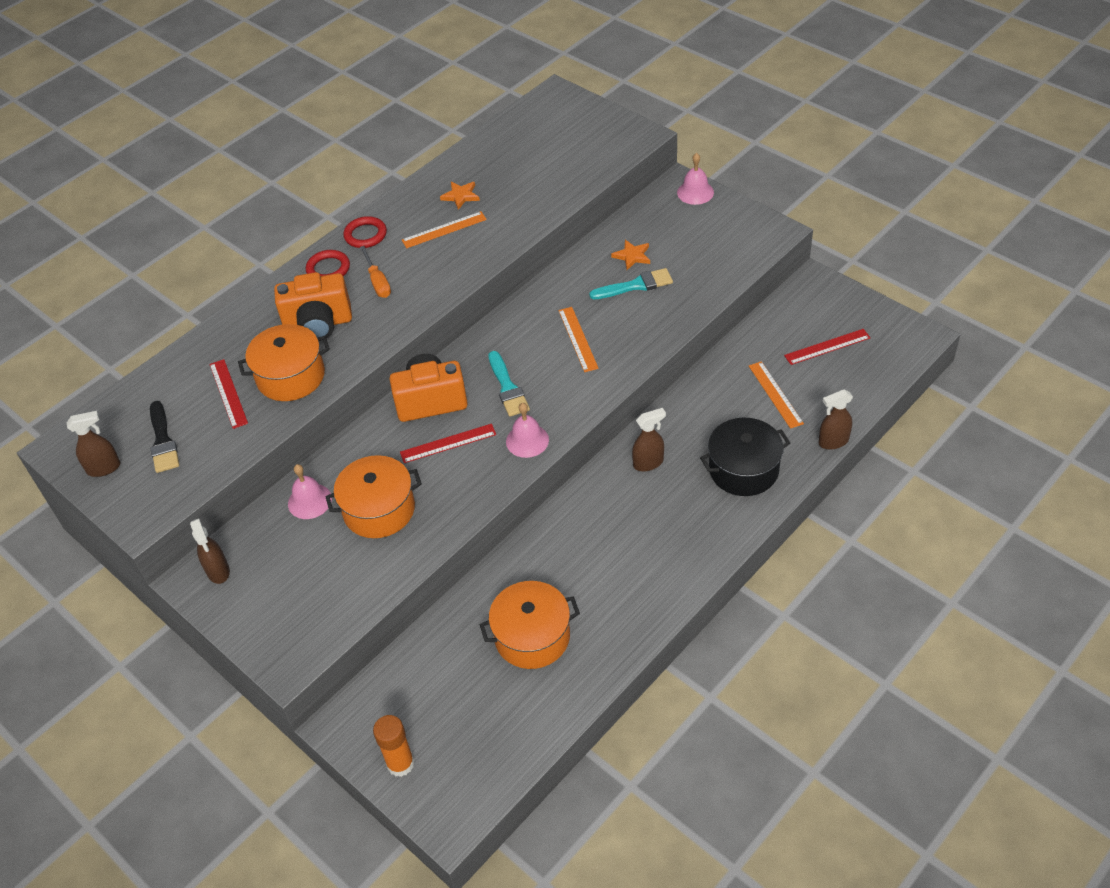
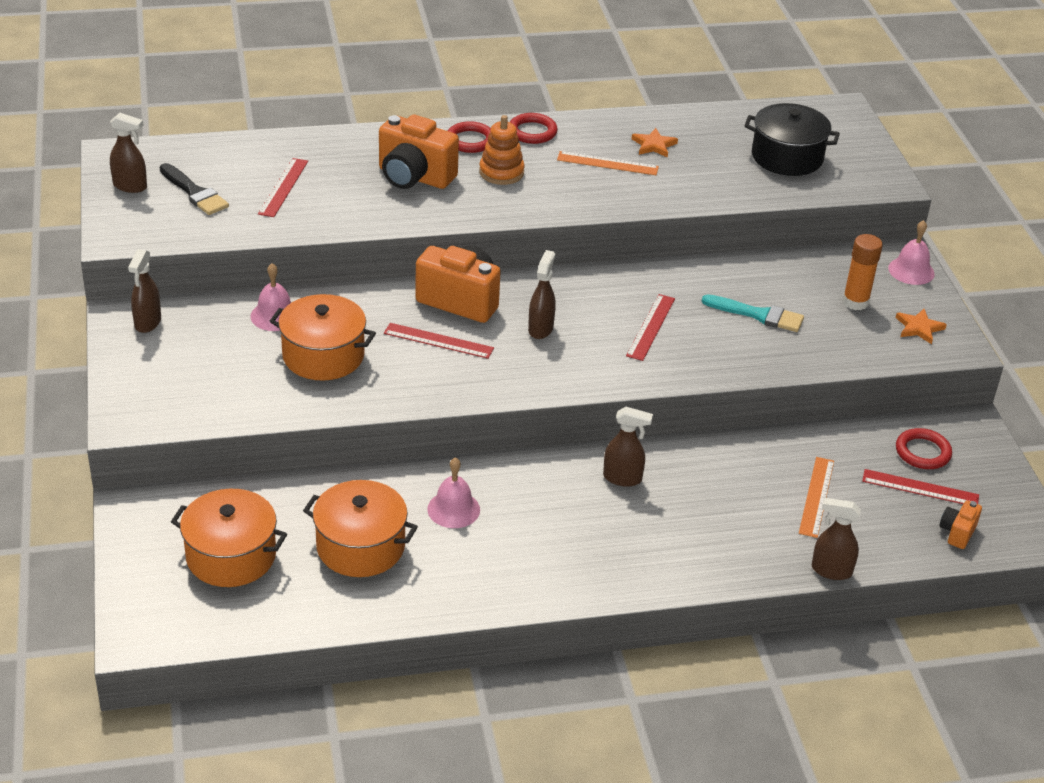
camera: 30 degrees right, 10 degrees down
black brush [150,401,179,473] -> black brush turned 60 degrees counterclockwise [160,163,229,215]
orange pot [238,324,330,401] -> orange pot moved to [171,489,287,587]
orange screwdriver [360,246,391,298] -> orange stacking toy [479,115,525,185]
orange glue stick [373,715,415,777] -> orange glue stick moved to [842,234,883,310]
turquoise brush [488,351,530,417] -> brown spray bottle [528,250,556,339]
pink bell [506,403,549,458] -> pink bell moved to [427,457,480,528]
orange ruler [558,307,599,372] -> red ruler [626,294,675,361]
orange star [611,240,650,270] -> orange star moved to [896,309,947,344]
black pot [700,417,790,496] -> black pot moved to [744,103,840,176]
none -> red ring [896,428,952,469]
none -> orange camera [939,500,982,549]

